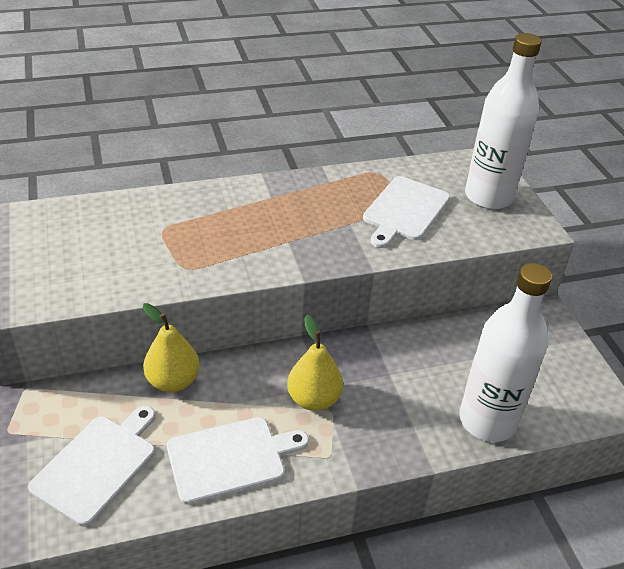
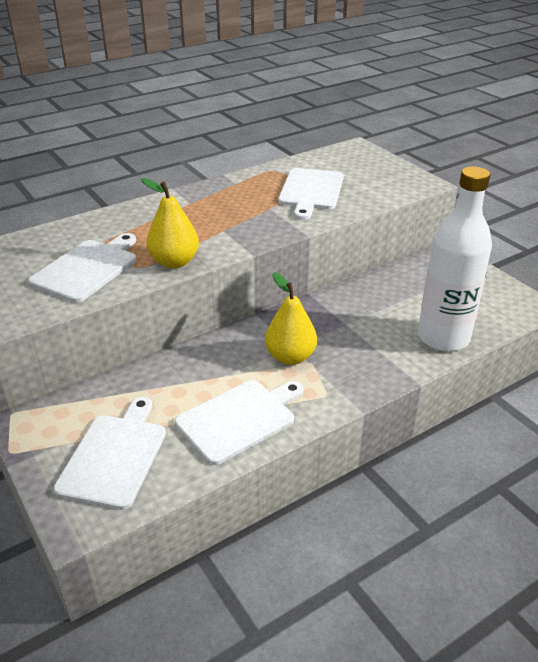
camera: 15 degrees left, 5 degrees down
yellow pear [143,303,200,392] -> yellow pear moved to [141,178,199,268]
white bottle [465,33,542,209] -> none
none -> white cutting board [28,233,136,303]

